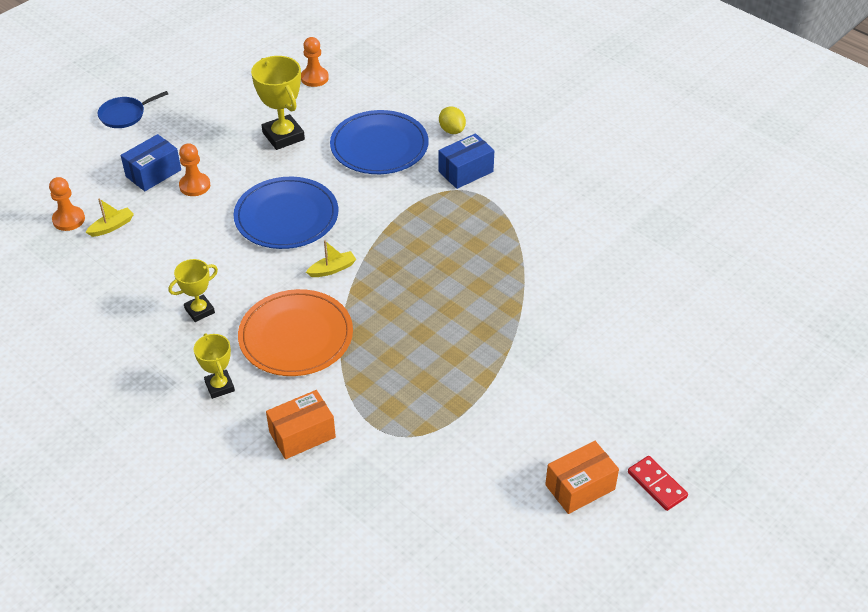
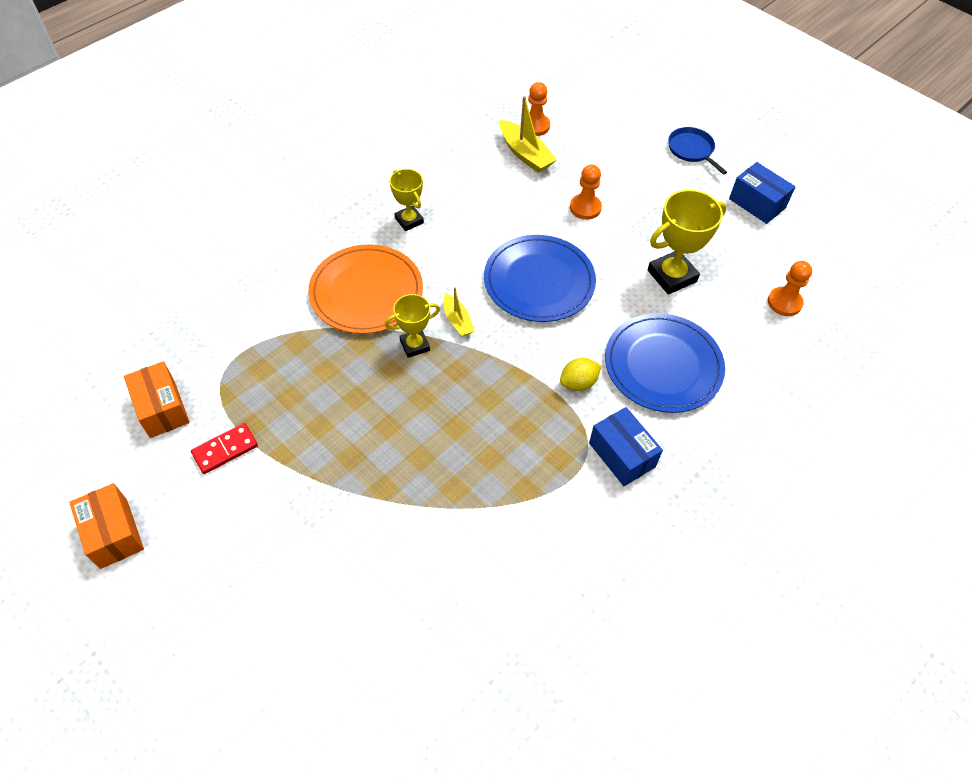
camera: 90 degrees right, 10 degrees up
yellow boat [86,198,134,237] -> yellow boat [500,96,557,173], size x1.65
blue box [121,134,181,191] -> blue box moved to [729,162,795,224]
yellow trophy [194,333,235,399] -> yellow trophy moved to [385,294,440,358]
orange box [266,390,336,459] -> orange box moved to [124,361,190,438]
yellow lemon [439,106,466,134] -> yellow lemon moved to [560,358,601,391]
red domino [628,456,688,511] -> red domino moved to [191,423,258,474]

